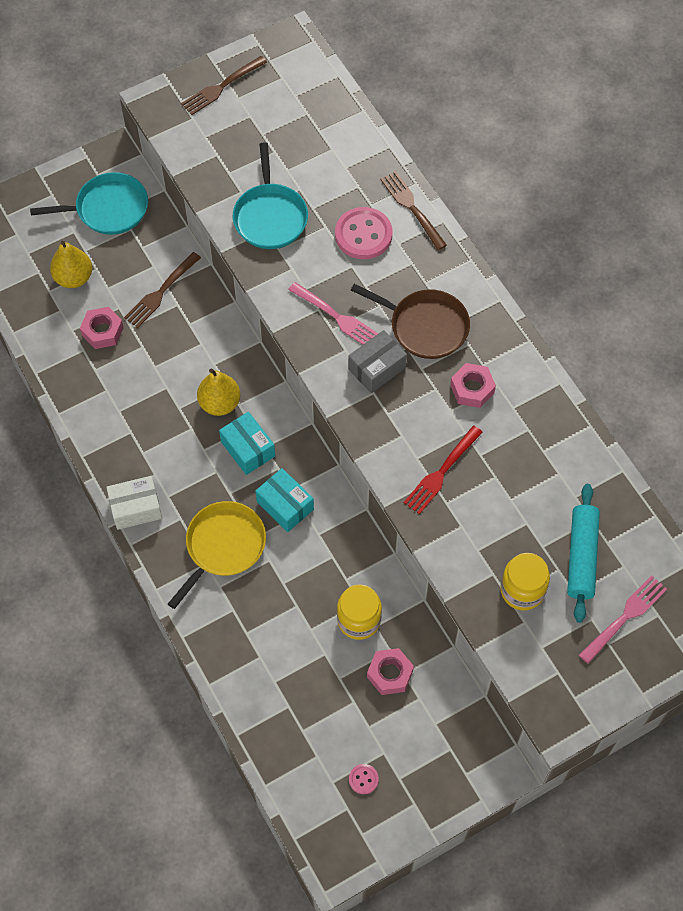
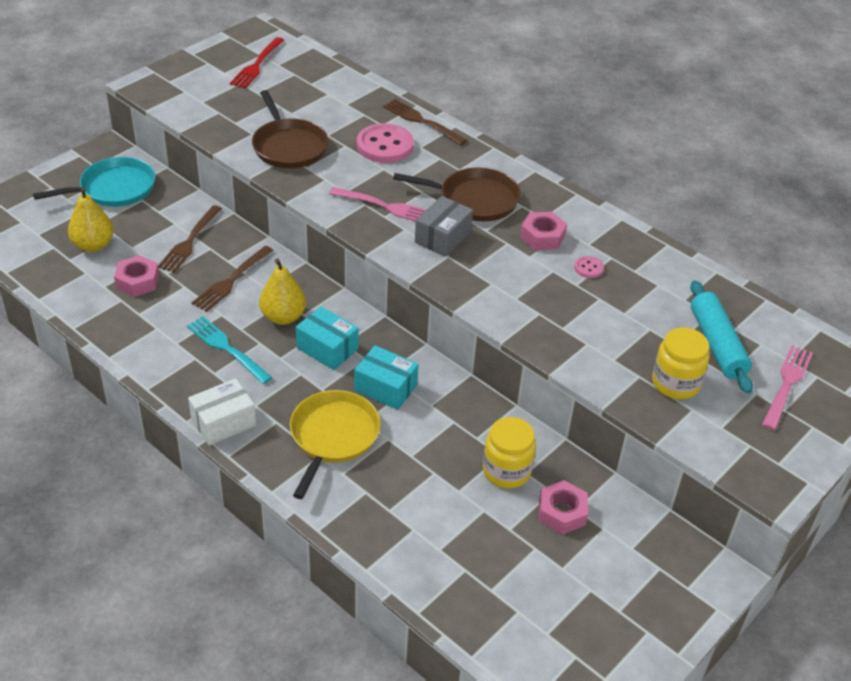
camera: 20 degrees left, 20 degrees down
brown fork [181,56,267,115] -> brown fork moved to [192,246,274,312]
turquoise pan [233,142,308,249] -> brown pan [252,90,329,168]
pink button [349,764,379,794] -> pink button moved to [574,256,604,278]
red fork [404,426,483,514] -> red fork moved to [230,37,284,88]
none -> turquoise fork [187,316,273,384]

